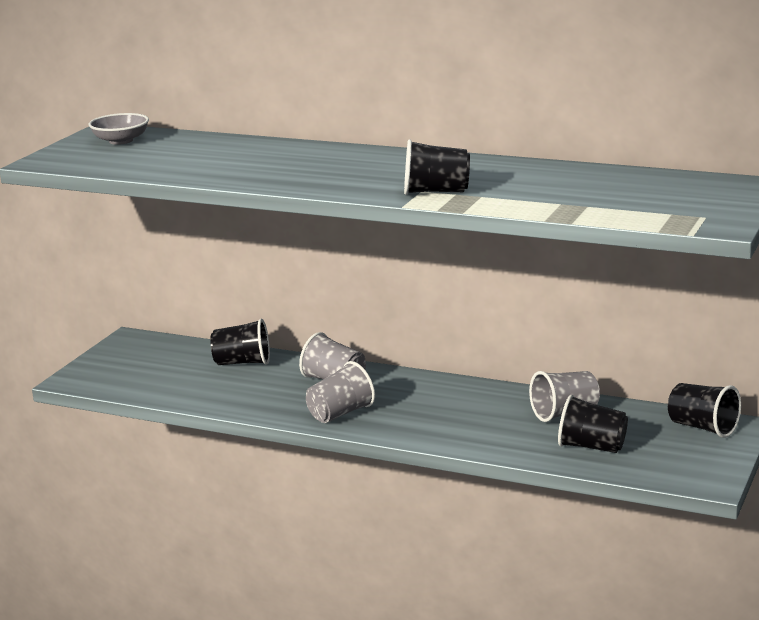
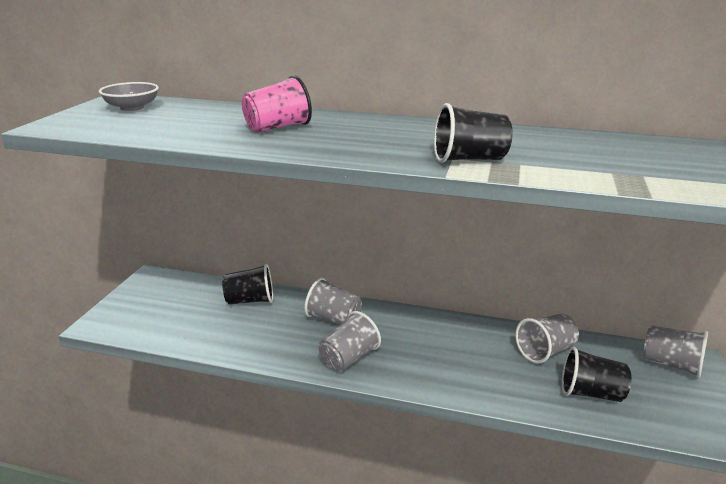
camera: 10 degrees left, 5 degrees up
black cup [668,383,741,438] -> grey cup [643,325,708,378]
none -> pink cup [242,75,312,133]

